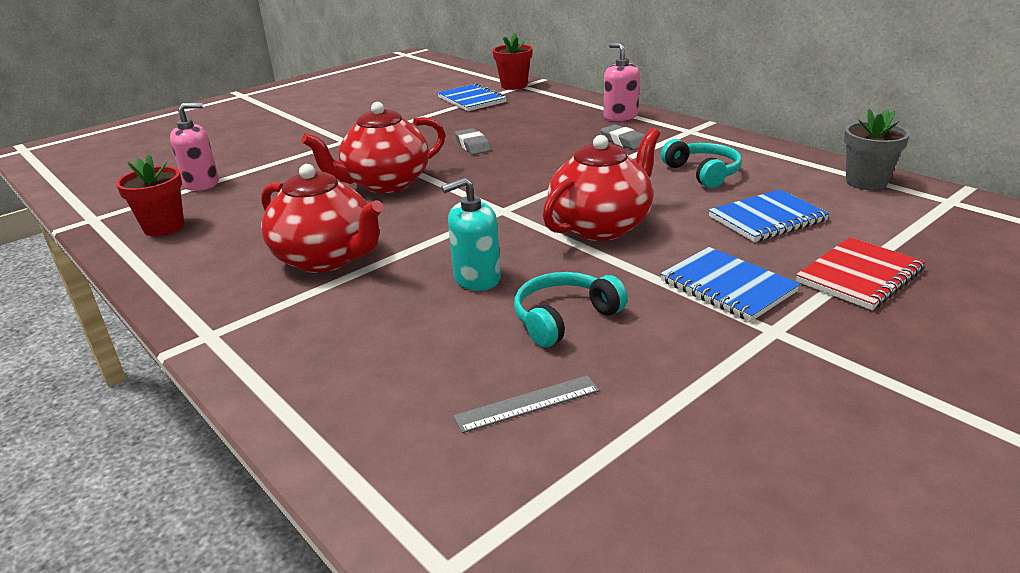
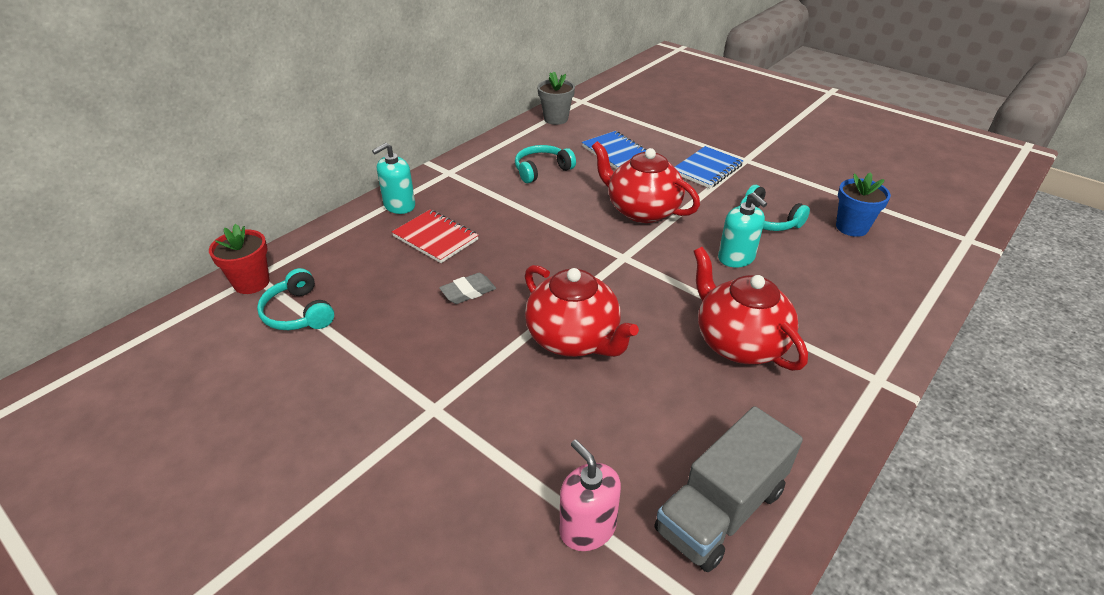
camera: 100 degrees left, 10 degrees up
red flower pot [116,154,184,236] -> grey truck [654,406,803,572]
red teapot [261,164,384,273] -> red teapot turned 60 degrees counterclockwise [693,247,808,371]
blue notebook [437,83,507,111] -> turquoise headphones [257,268,334,330]
grey ruler [453,375,600,433] -> blue flower pot [836,172,891,237]
grey eraser [600,124,645,150] -> none
pink soap dispenser [604,43,640,121] -> turquoise soap dispenser [372,143,415,214]
red notebook [796,237,925,310] -> red notebook moved to [392,210,479,263]

